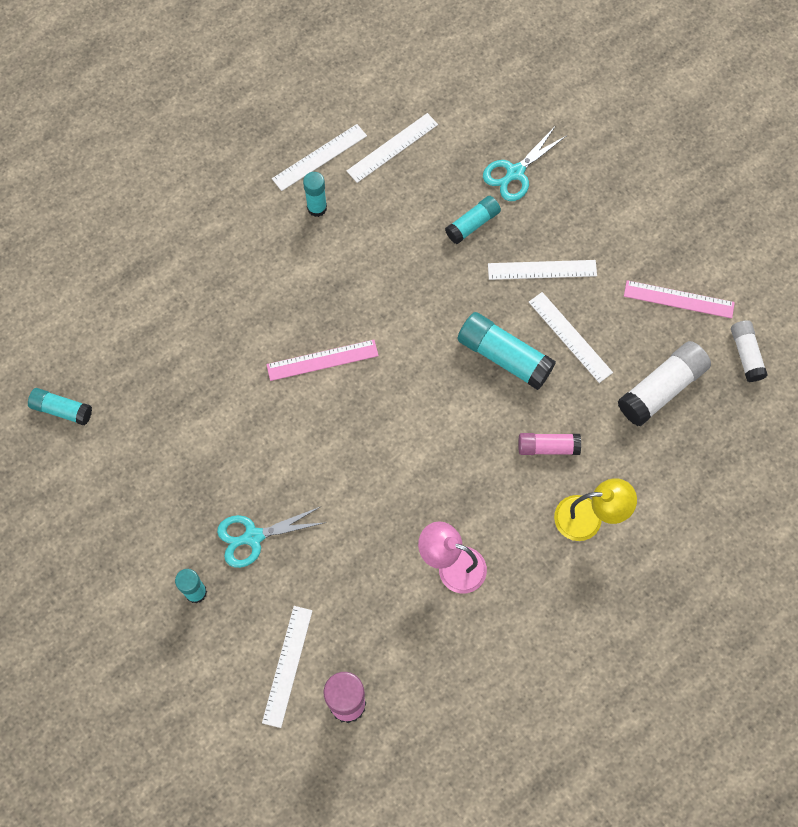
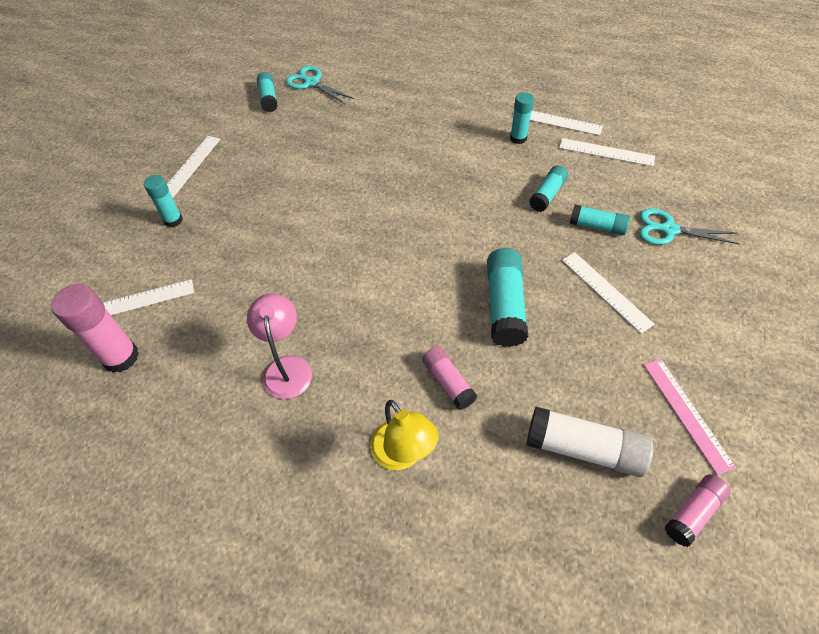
camera: 60 degrees right, 15 degrees down
turquoise scissors [217,507,326,568] -> turquoise scissors moved to [286,66,354,104]
pink ruler [266,340,379,381] -> none
white ruler [529,292,613,383] -> white ruler moved to [167,136,220,198]
white glue stick [731,320,768,382] -> pink glue stick [665,474,731,547]
none -> turquoise glue stick [529,165,568,212]

